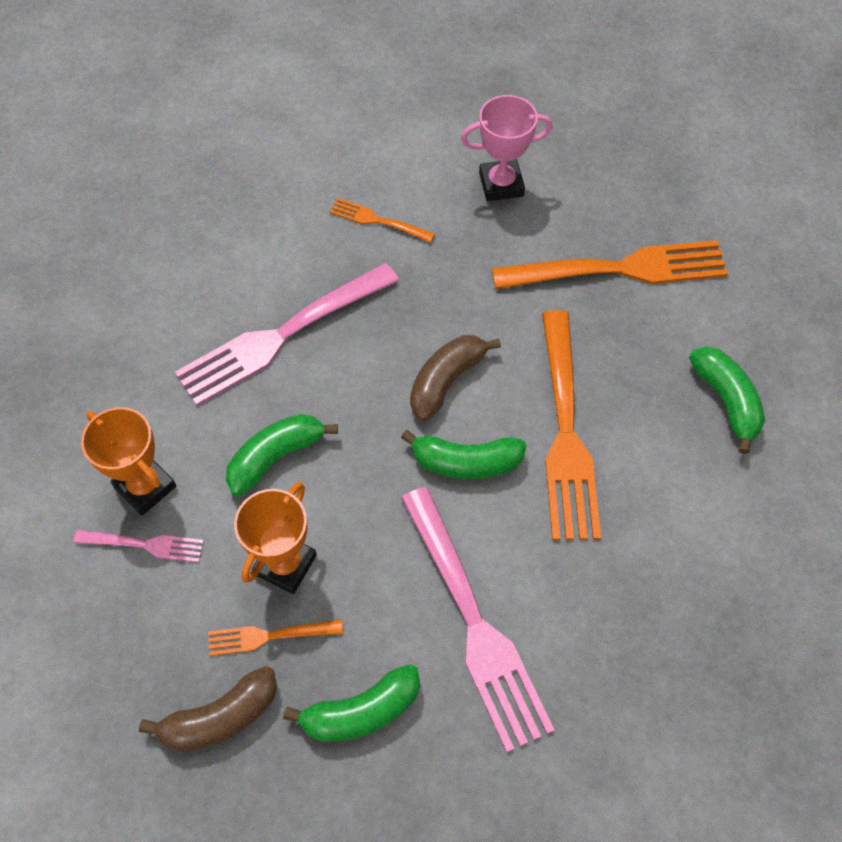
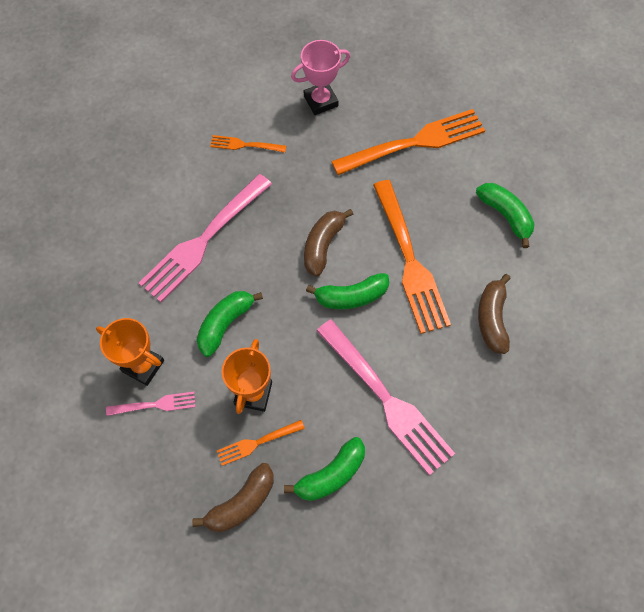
camera: 15 degrees left, 5 degrees up
none -> brown banana [478,274,511,354]

